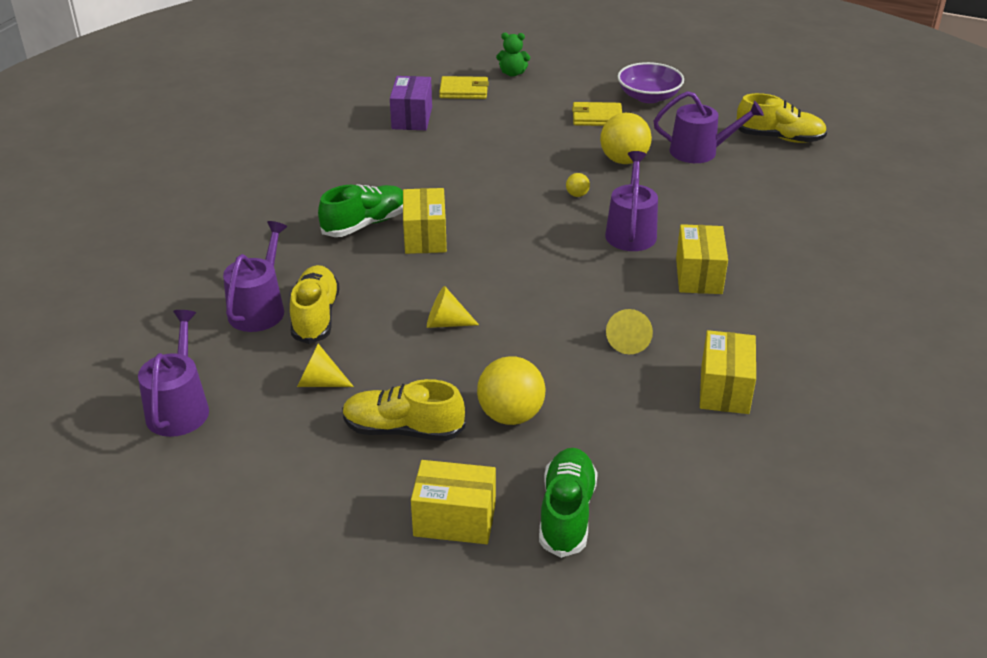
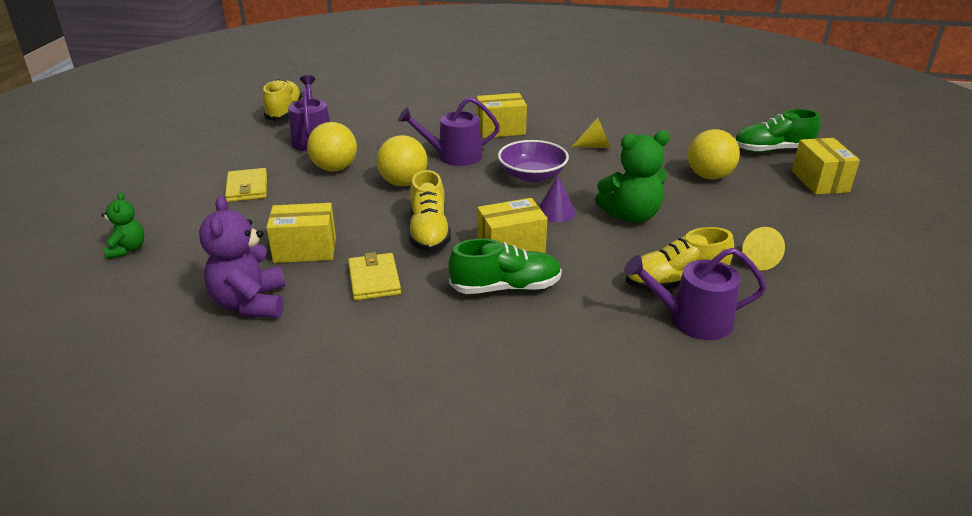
camera: 105 degrees left, 5 degrees down
purple watering can [138,310,209,437] -> none
green shoe [318,184,403,237] -> green shoe turned 135 degrees clockwise [448,238,562,294]
yellow shoe [342,379,465,441] -> yellow shoe moved to [409,170,451,252]
purple box [390,76,432,130] -> purple teddy bear [199,196,285,318]
yellow cone [427,286,479,328] -> green teddy bear [595,131,670,223]
yellow wallet [439,76,489,99] -> yellow wallet moved to [348,252,401,301]
yellow ball [566,173,590,197] -> yellow ball [377,135,428,186], size x2.21
purple bowl [617,62,684,103] -> purple bowl moved to [498,140,569,183]
yellow box [700,330,756,414] -> yellow box moved to [266,203,336,263]
none -> purple cone [539,176,576,222]

